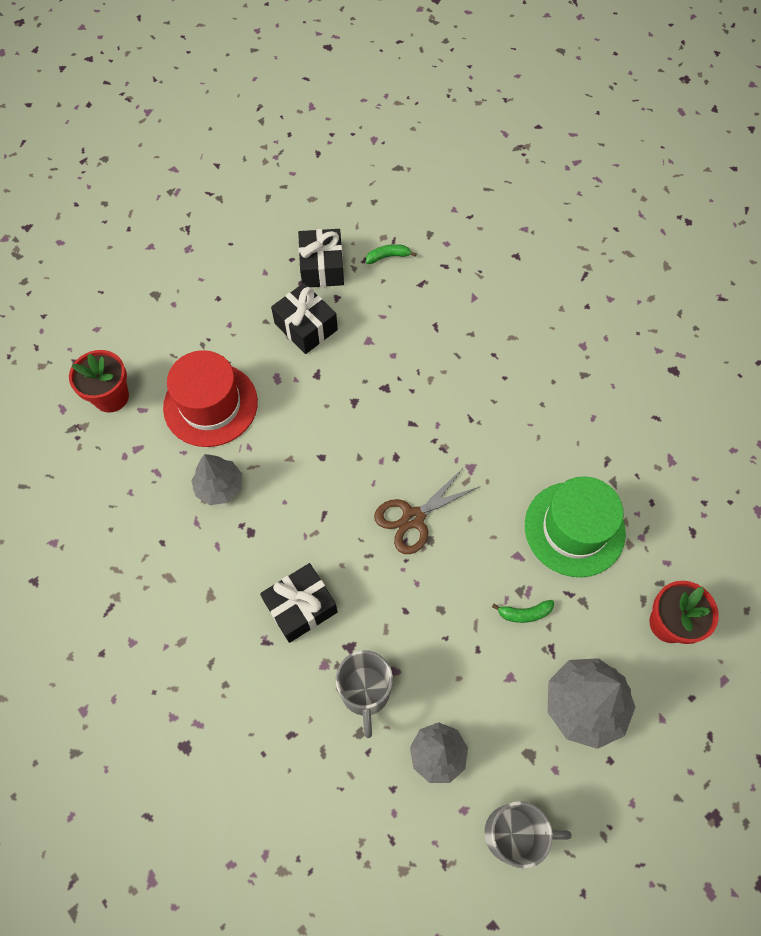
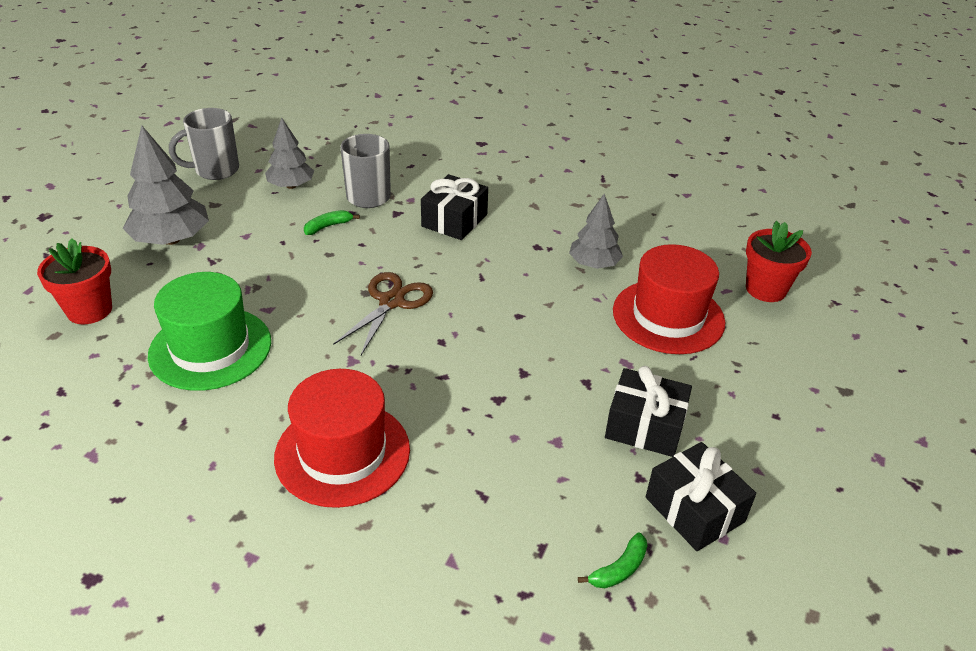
camera: 150 degrees right, 25 degrees down
green banana [492,600,554,623] -> green banana moved to [304,210,360,235]
none -> red hat [274,369,410,508]

